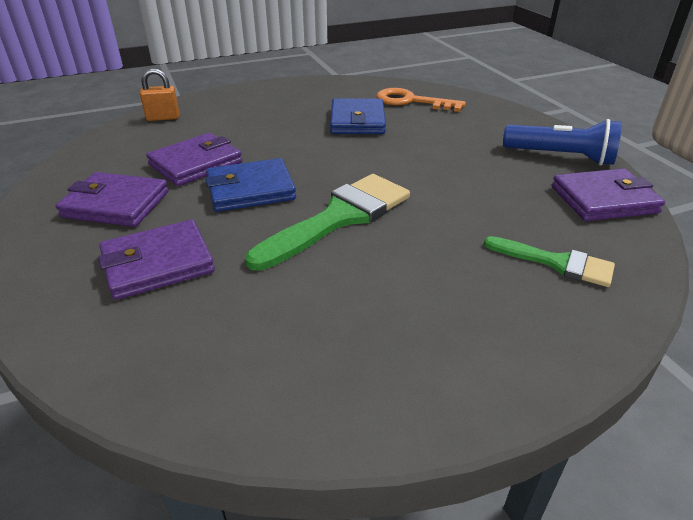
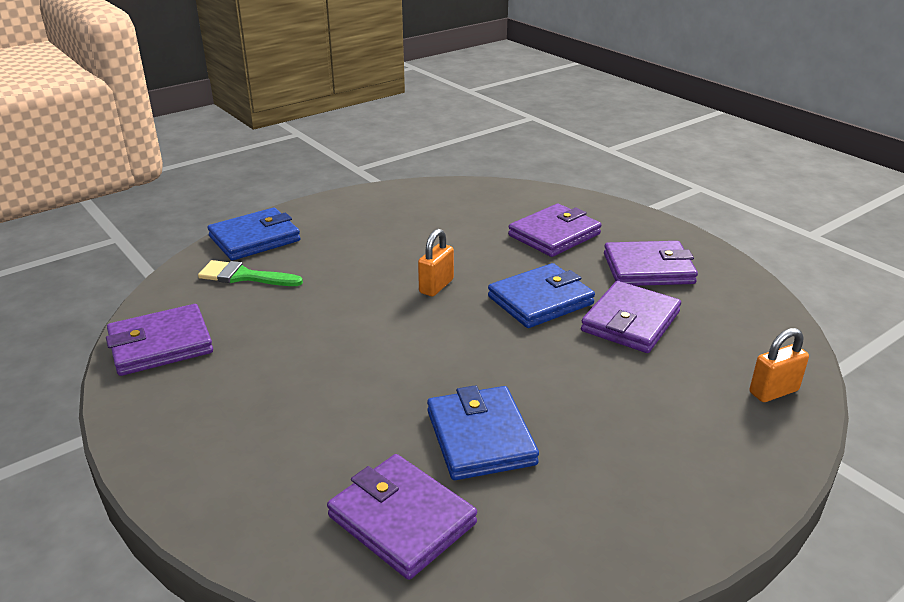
camera: 165 degrees right, 5 degrees down
green brush [245,174,410,271] -> orange padlock [418,229,454,296]
orange key [376,88,466,112] -> purple wallet [327,454,477,580]
blue flashlight [503,119,622,166] -> none
none -> blue wallet [207,208,300,261]

